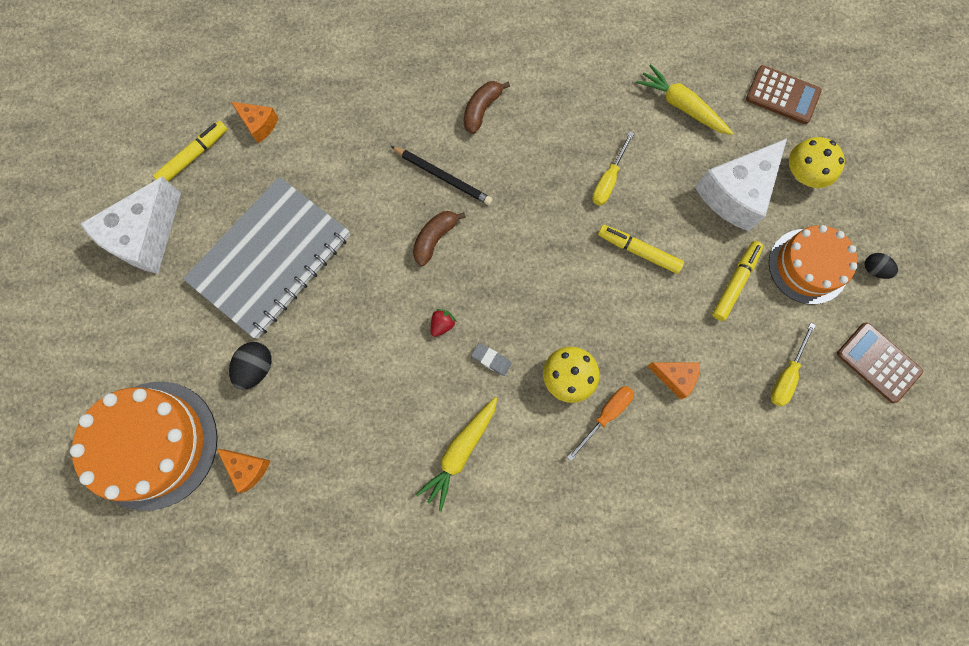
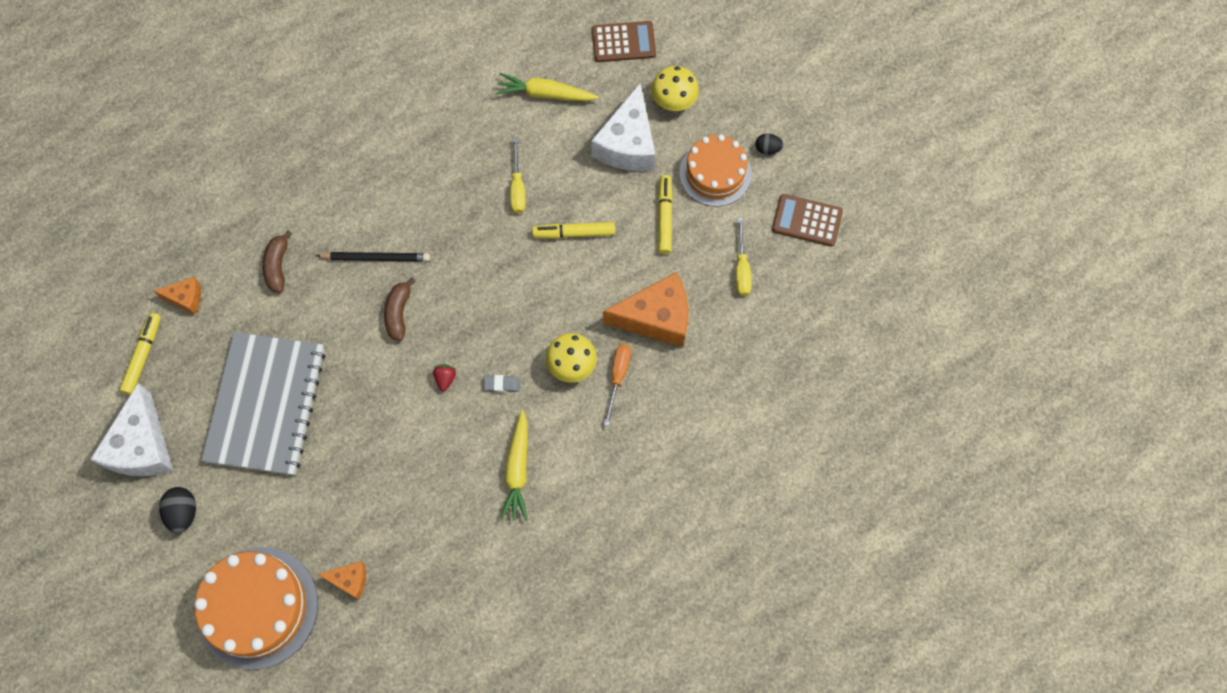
camera: 30 degrees left, 5 degrees down
black egg [229,342,272,390] -> black egg moved to [159,487,196,534]
brown banana [464,81,510,134] -> brown banana moved to [262,230,292,293]
orange cheese [647,362,700,399] -> orange cheese [603,272,688,347], size x1.98

